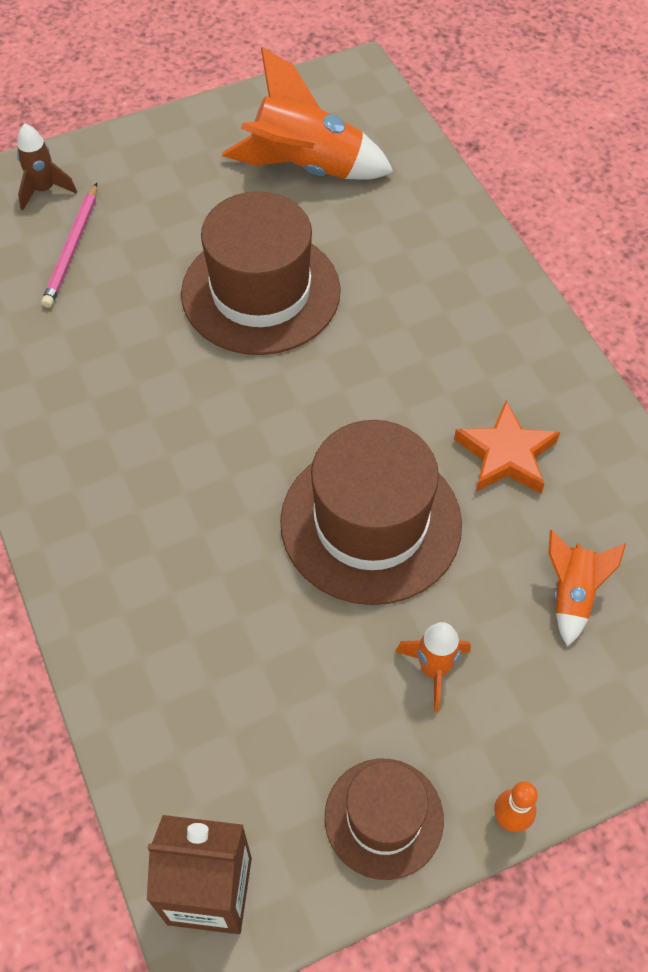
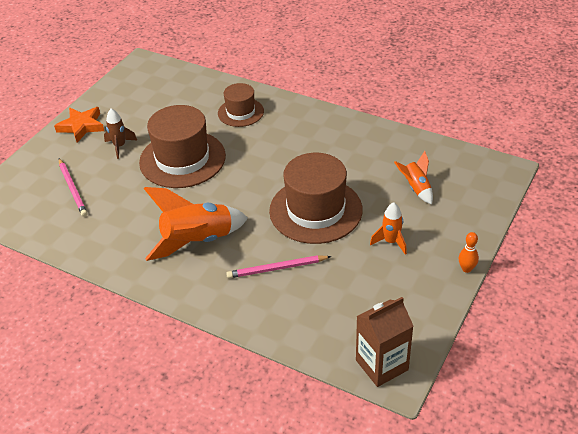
camera: 35 degrees left, 15 degrees down
brown rocket [17,123,77,210] -> brown rocket moved to [104,109,137,159]
orange rocket [222,47,394,180] -> orange rocket moved to [144,187,248,261]
brown hat [325,759,444,880] -> brown hat moved to [218,83,264,127]
orange star [454,400,560,494] -> orange star moved to [54,107,104,143]
none -> pink pencil [226,255,331,278]

